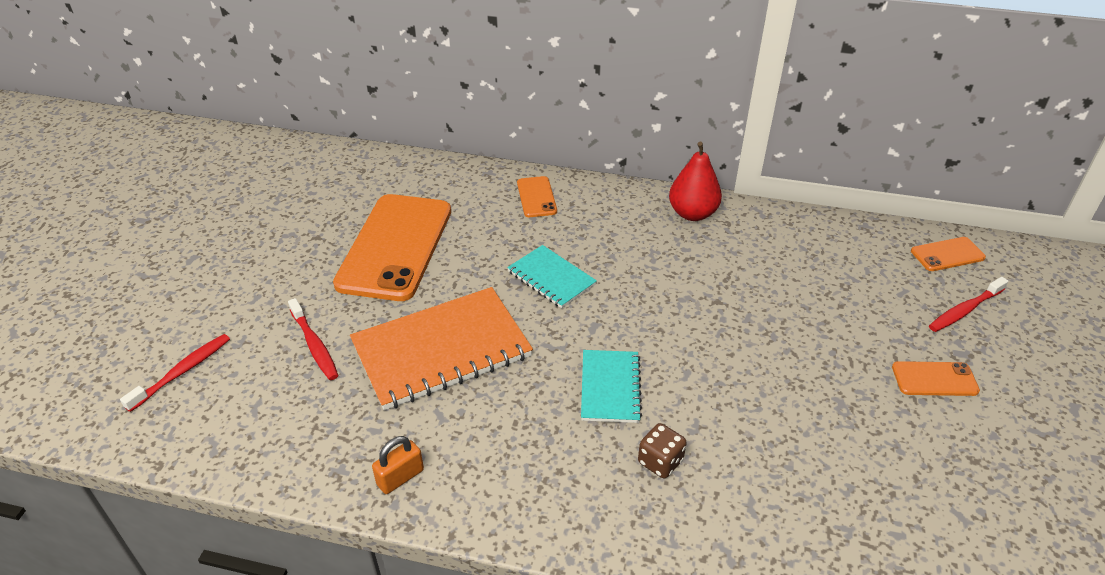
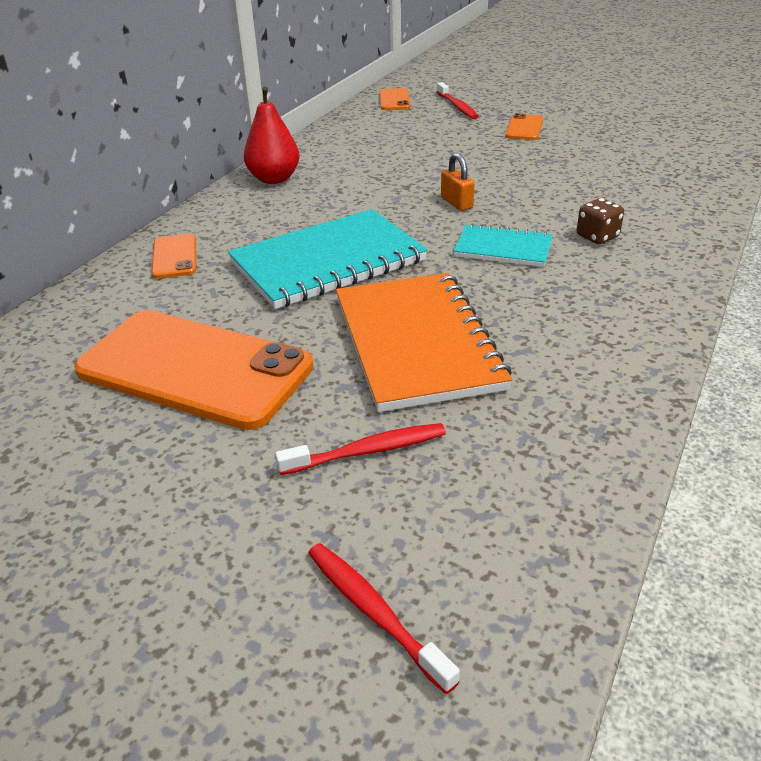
camera: 75 degrees left, 5 degrees down
orange padlock [372,436,424,494] -> orange padlock moved to [441,153,475,211]
turquoise notebook [507,245,597,308] -> turquoise notebook [228,209,428,309], size x1.85
orange phone [517,176,557,217] -> orange phone turned 75 degrees clockwise [151,234,196,279]

